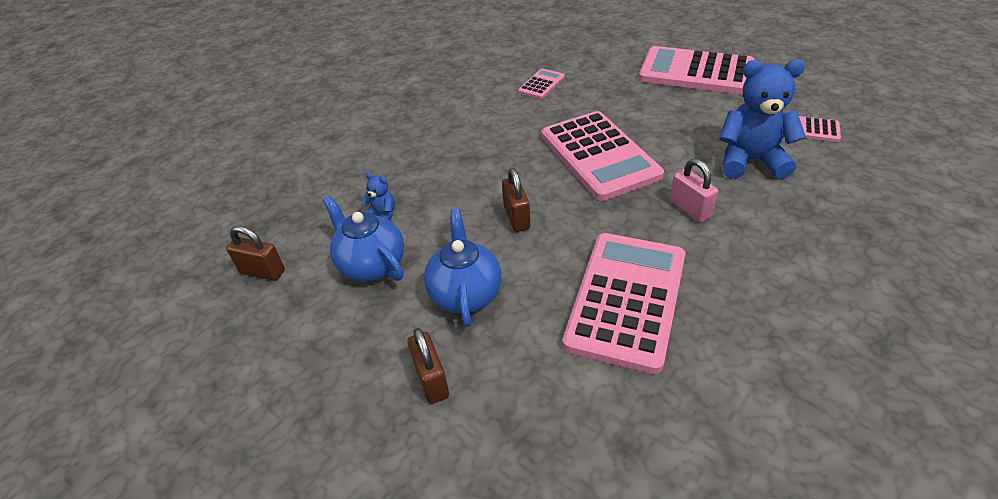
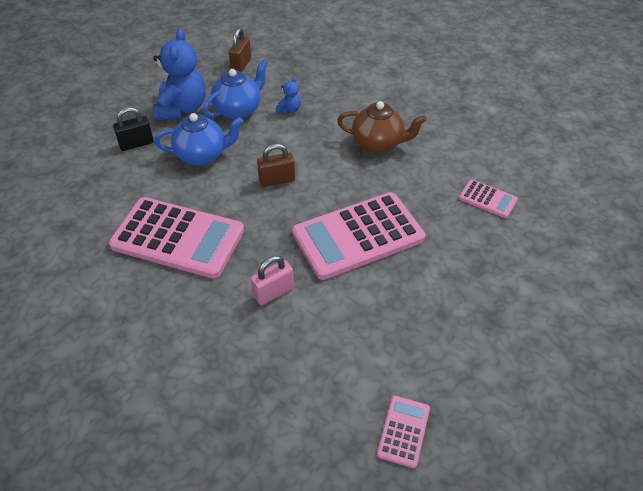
camera: 85 degrees right, 5 degrees up
brown padlock [407,328,449,404] -> black padlock [113,107,154,151]
pink calculator [639,46,755,94] -> none
blue teddy bear [719,59,806,179] -> blue teddy bear moved to [153,28,206,120]
none -> brown teapot [337,101,427,153]

